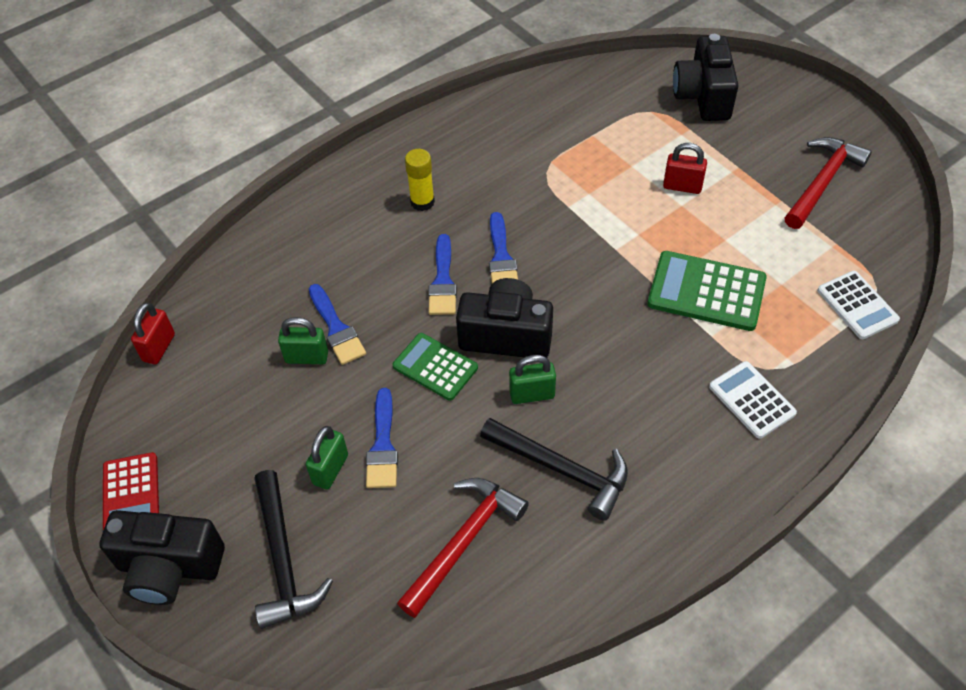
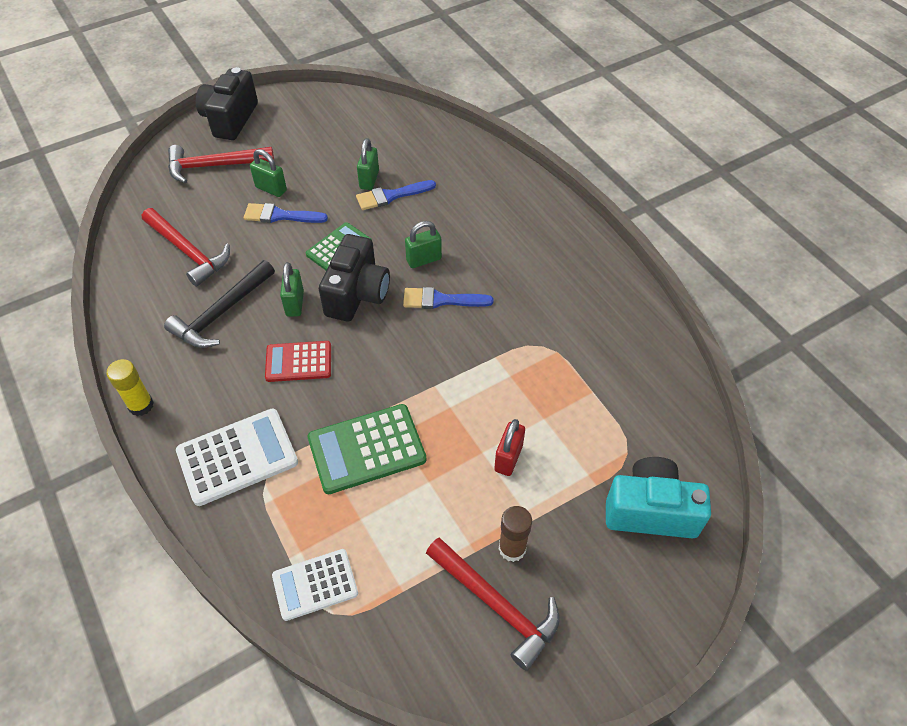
camera: 95 degrees right, 0 degrees up
red calculator [103,452,159,530] -> red calculator moved to [265,341,331,382]
red padlock [131,303,175,364] -> none
black hammer [254,470,333,629] -> red hammer [168,145,274,183]
yellow glue stick [405,149,435,211] -> yellow glue stick moved to [106,359,154,416]
blue brush [428,234,457,315] -> green padlock [405,221,442,268]
green calculator [647,251,767,331] -> green calculator turned 135 degrees counterclockwise [307,404,426,494]
black camera [673,34,738,121] -> turquoise camera [606,457,711,538]
white calculator [709,361,797,439] -> white calculator [176,409,298,506], size x1.52
none -> brown glue stick [499,506,532,562]

